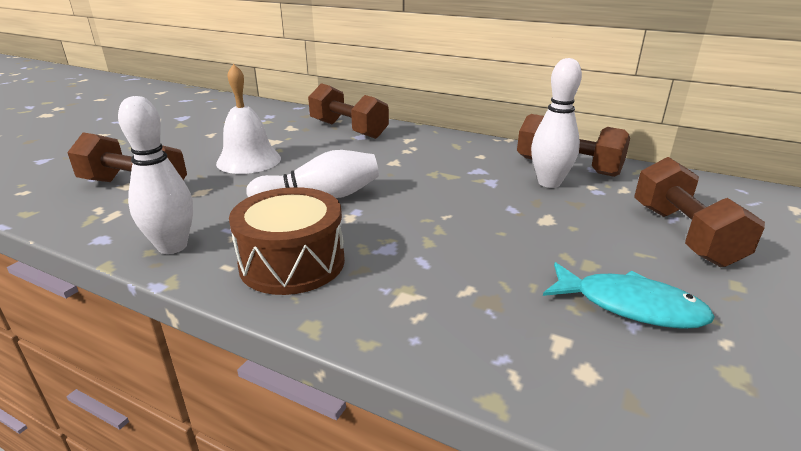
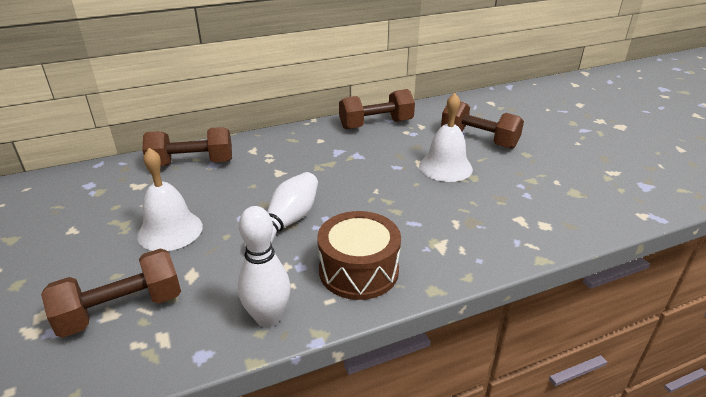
camera: 50 degrees left, 5 degrees up
white bowling pin [531,58,582,188] -> none
turquoise fish [543,262,715,329] -> none
none -> white bell [419,93,473,182]

